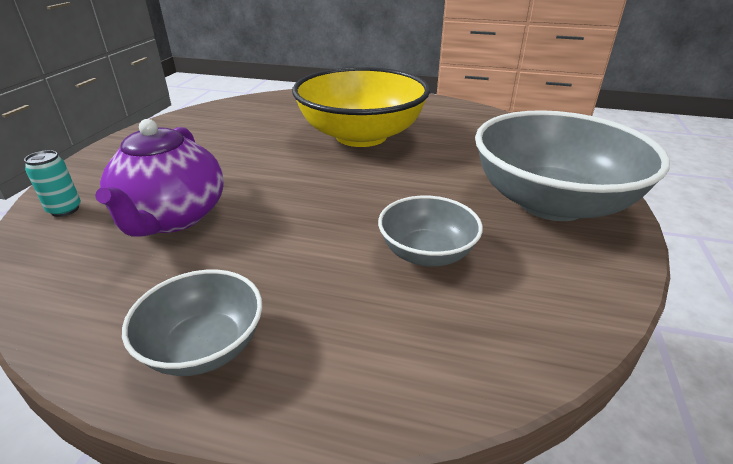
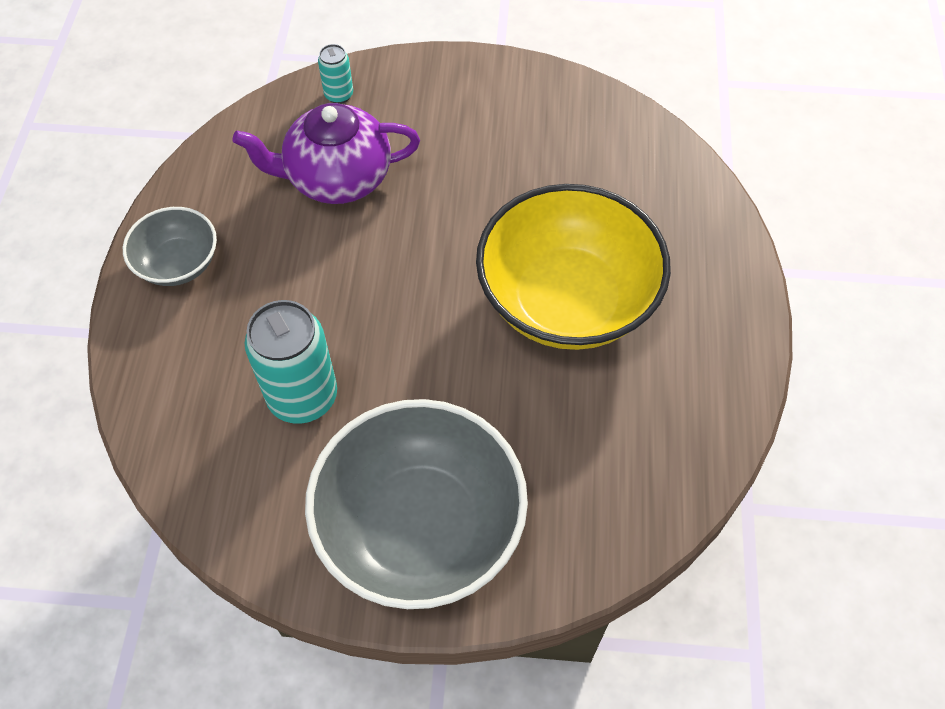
camera: 80 degrees right, 25 degrees up
grey bowl [378,196,483,267] -> turquoise can [245,300,337,424]

